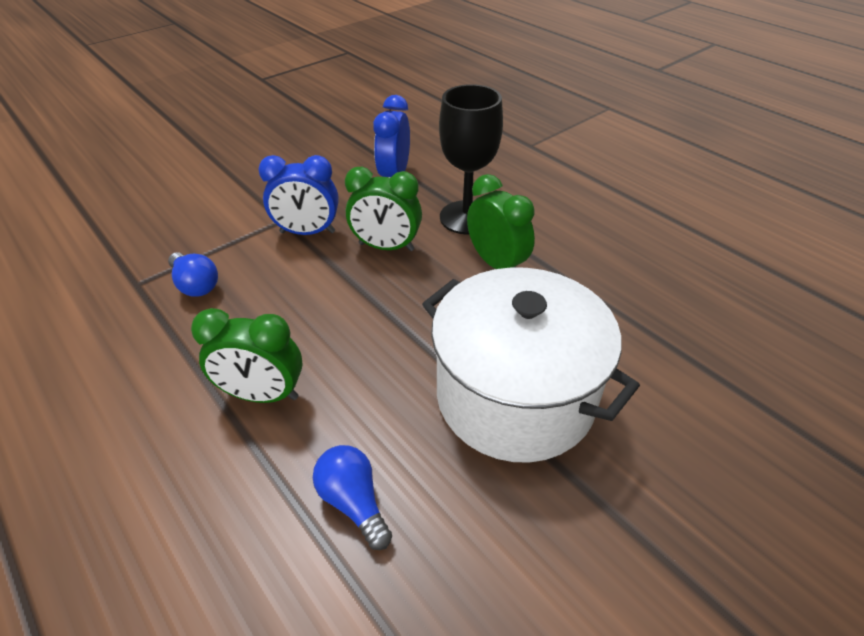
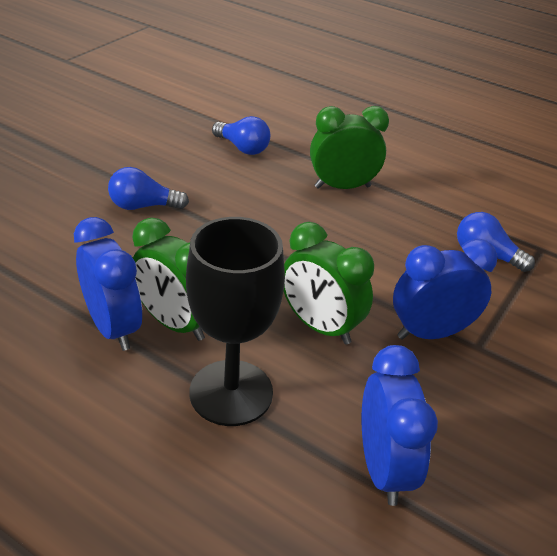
camera: 160 degrees right, 5 degrees down
green clock [345,167,422,251] -> green clock turned 135 degrees counterclockwise [284,222,374,344]
white pot [422,267,640,463] -> blue light bulb [108,167,189,210]
none -> blue clock [74,217,142,351]

